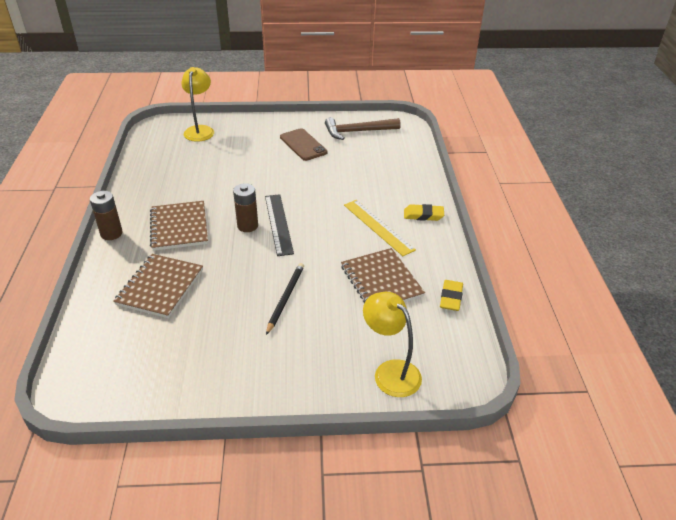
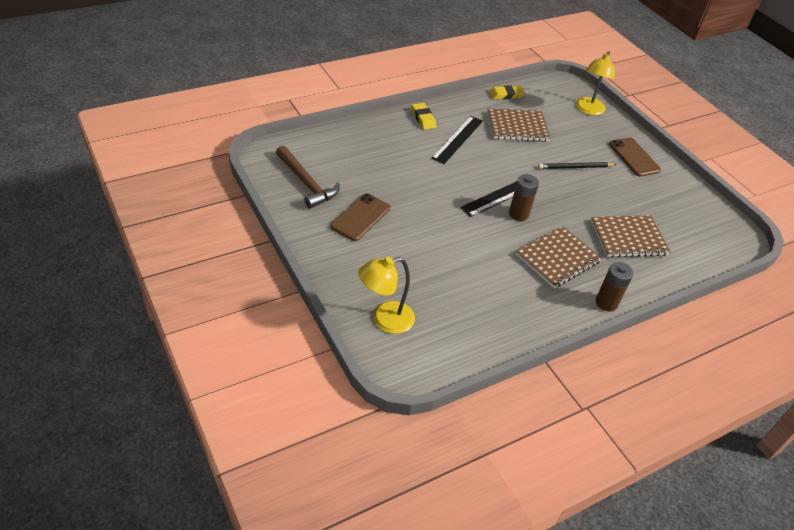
camera: 120 degrees left, 5 degrees up
brown notebook [341,248,425,303] -> brown notebook turned 45 degrees clockwise [487,108,550,141]
yellow ruler [344,200,416,256] -> black ruler [431,116,483,164]
none -> brown phone [609,137,661,177]

